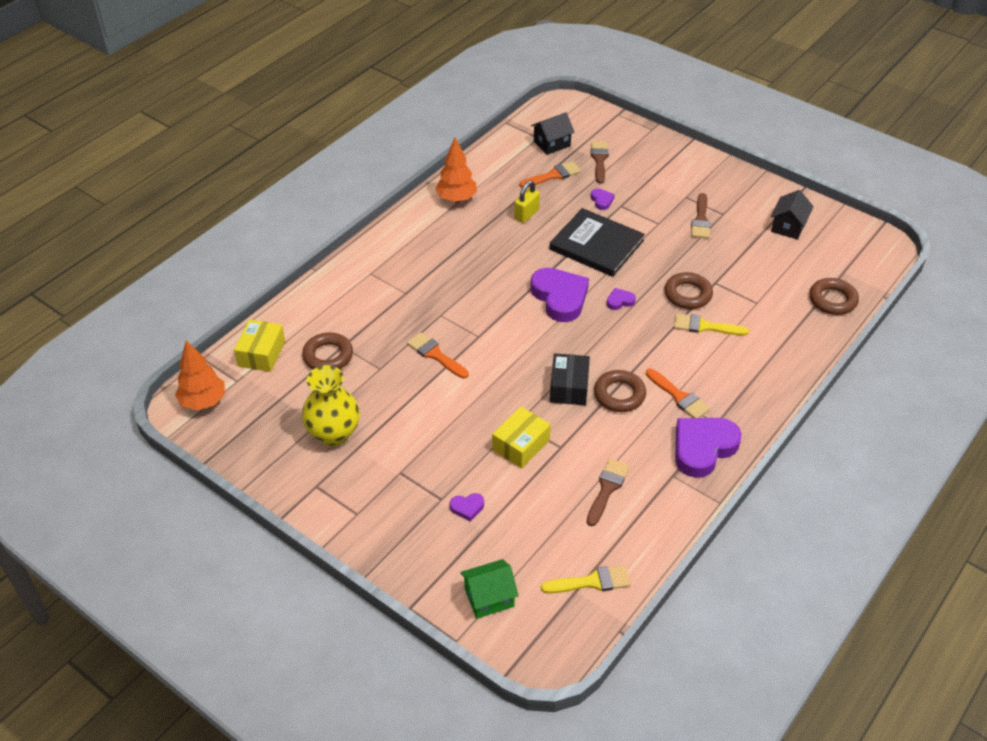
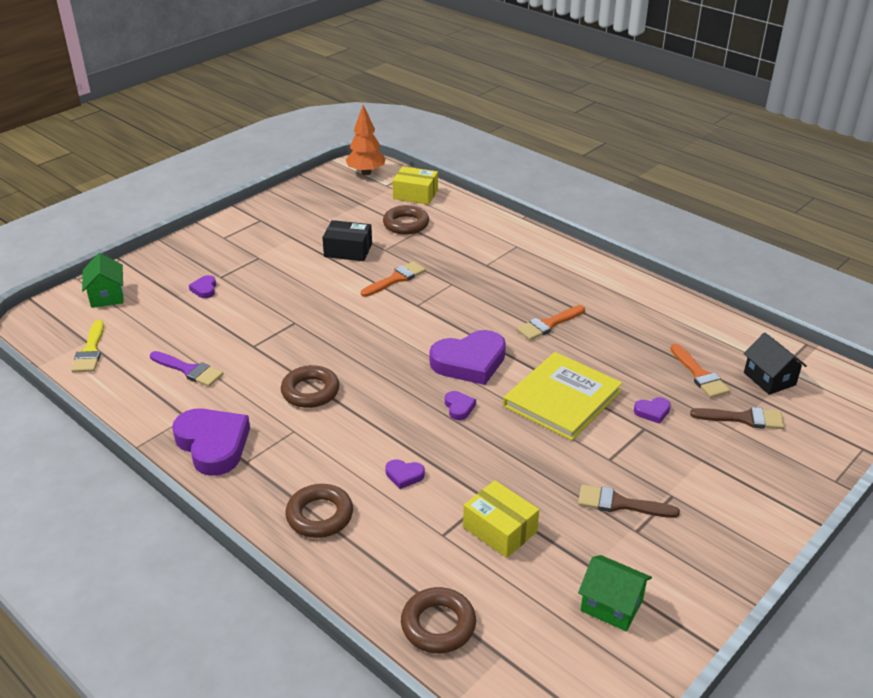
camera: 95 degrees right, 10 degrees down
yellow vase [302,365,360,446] -> none
orange tree [435,137,477,202] -> none
yellow box [492,406,551,469] -> yellow box moved to [463,480,539,558]
yellow padlock [514,181,540,223] -> none
black book [550,208,645,277] -> yellow book [503,352,622,441]
black box [550,353,590,405] -> black box moved to [322,220,372,261]
brown brush [586,459,630,526] -> purple brush [150,351,224,387]
orange brush [646,368,710,418] -> orange brush moved to [517,305,585,340]
brown ring [664,272,713,309] -> brown ring moved to [285,484,353,538]
yellow brush [674,313,749,336] -> purple heart [386,459,425,489]
black house [771,190,814,240] -> green house [578,555,652,631]

